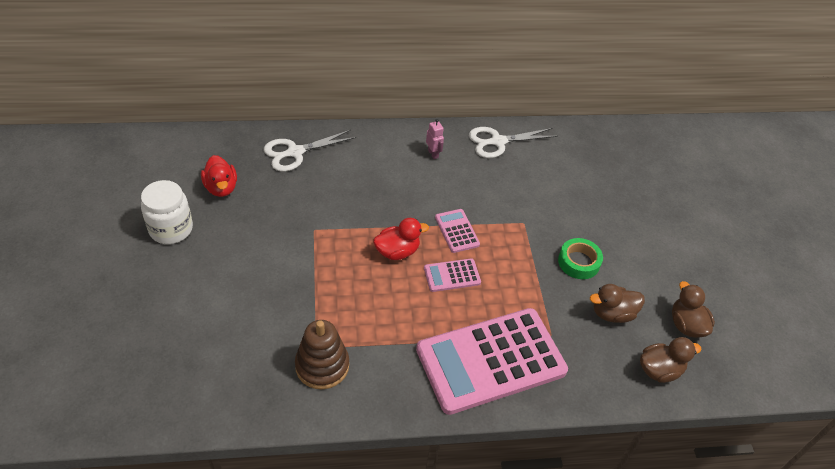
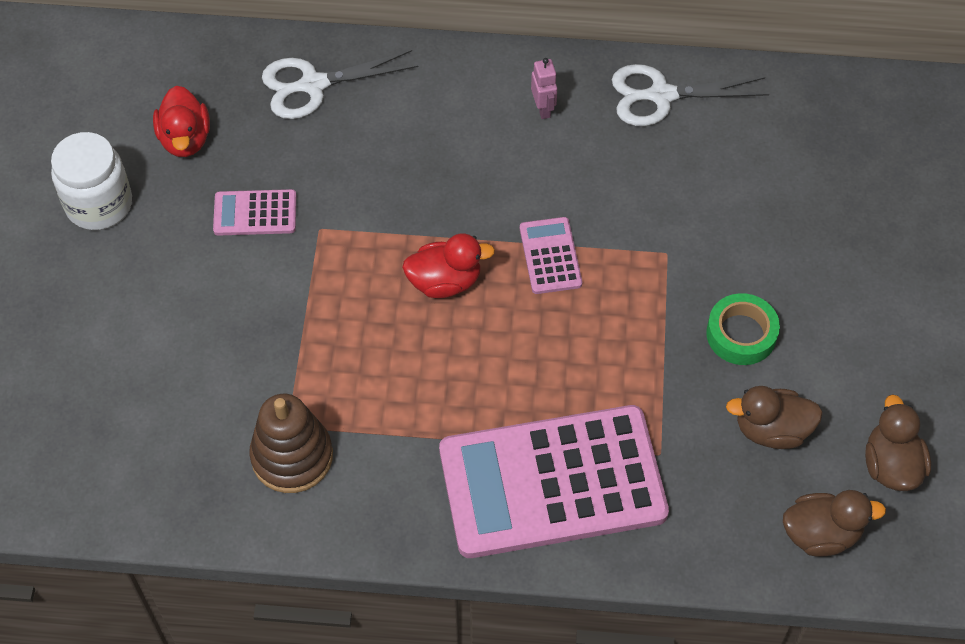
camera: 15 degrees right, 10 degrees up
pink calculator [424,258,481,292] -> pink calculator moved to [213,189,296,236]

